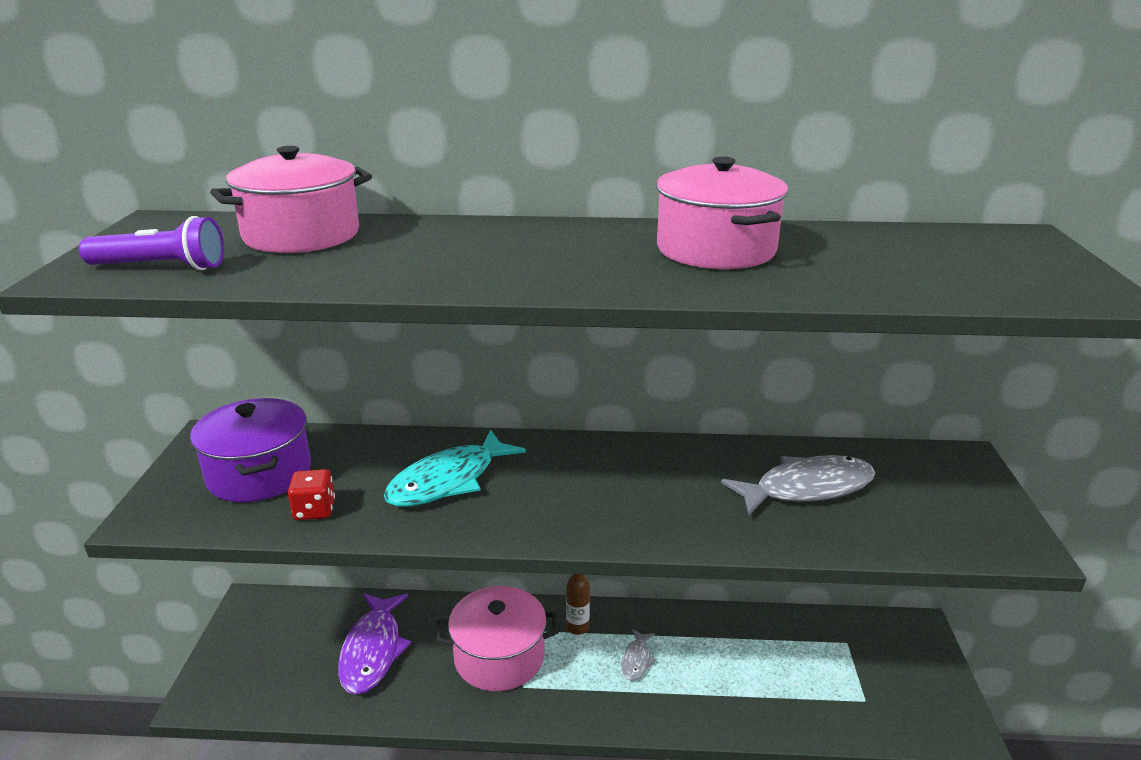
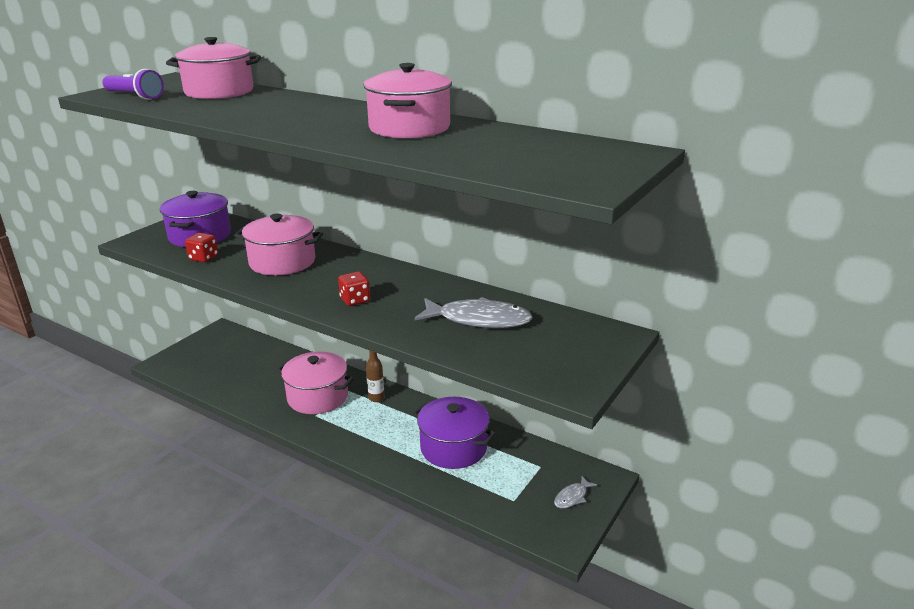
camera: 30 degrees right, 0 degrees up
purple fish [338,593,412,695] -> none
turquoise fish [384,429,526,507] -> pink pot [234,214,323,275]
grey fish [621,629,657,681] -> grey fish moved to [554,476,597,509]
none -> red dice [338,271,370,306]
none -> purple pot [412,397,496,469]

